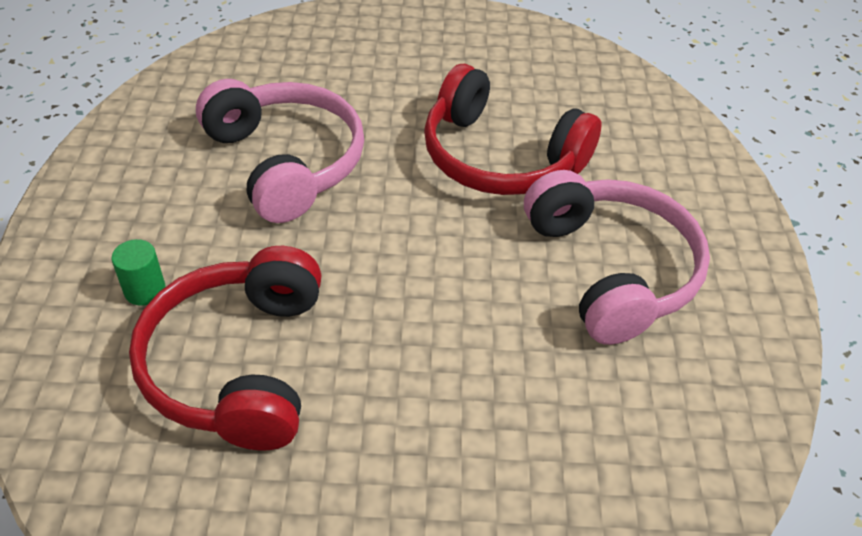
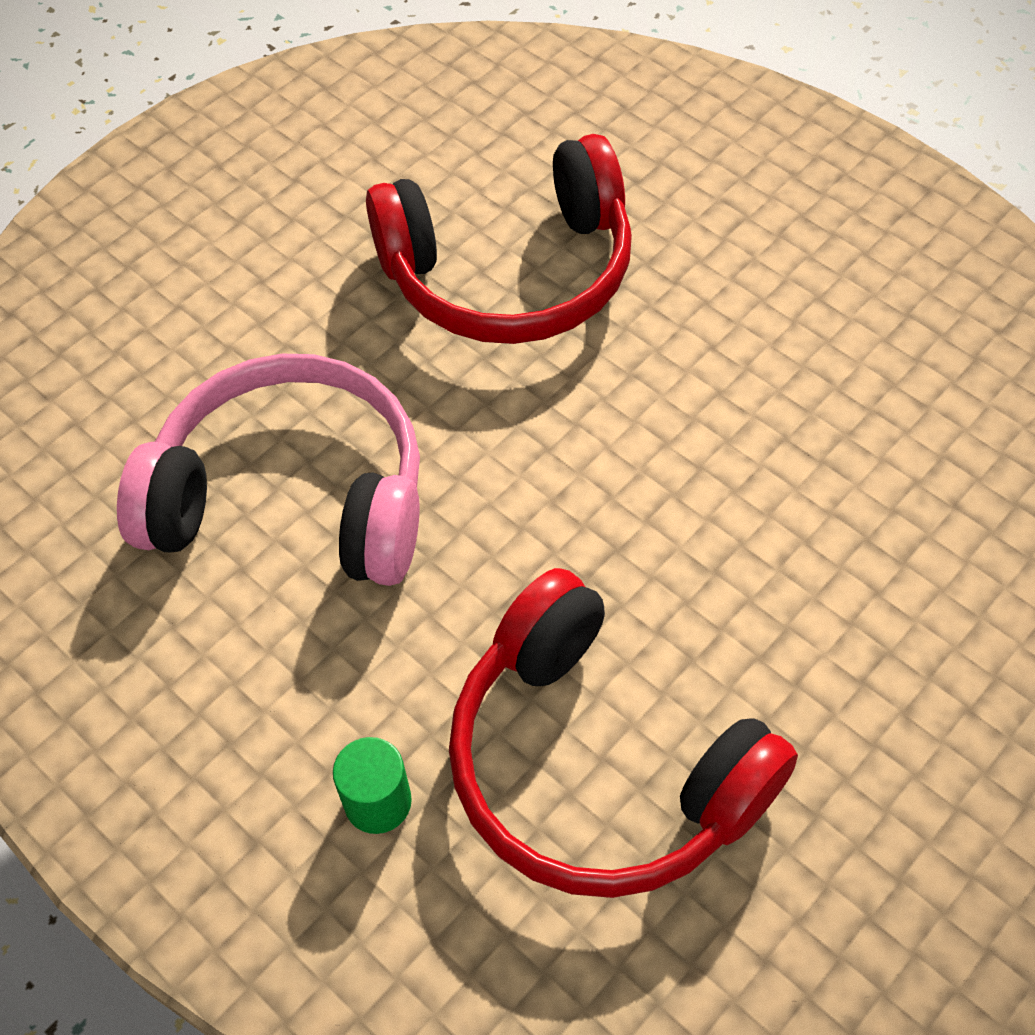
camera: 45 degrees left, 10 degrees up
pink headphones [524,170,710,345] -> none

